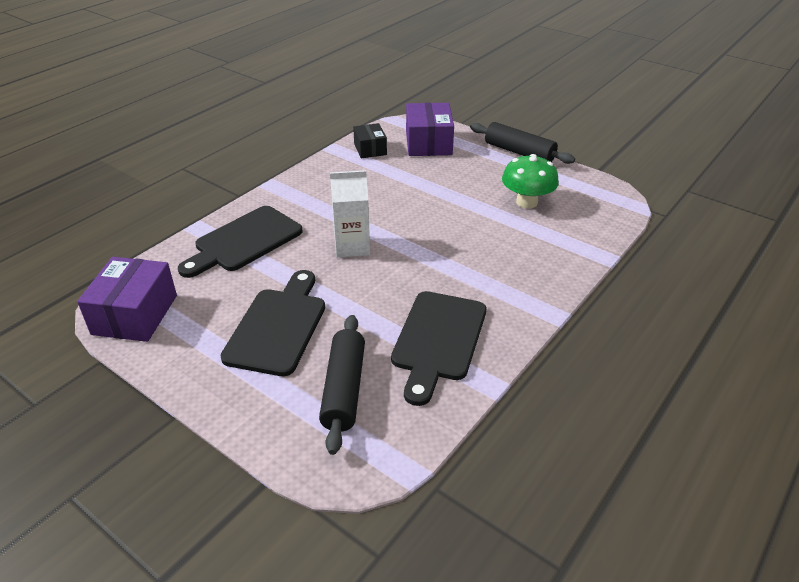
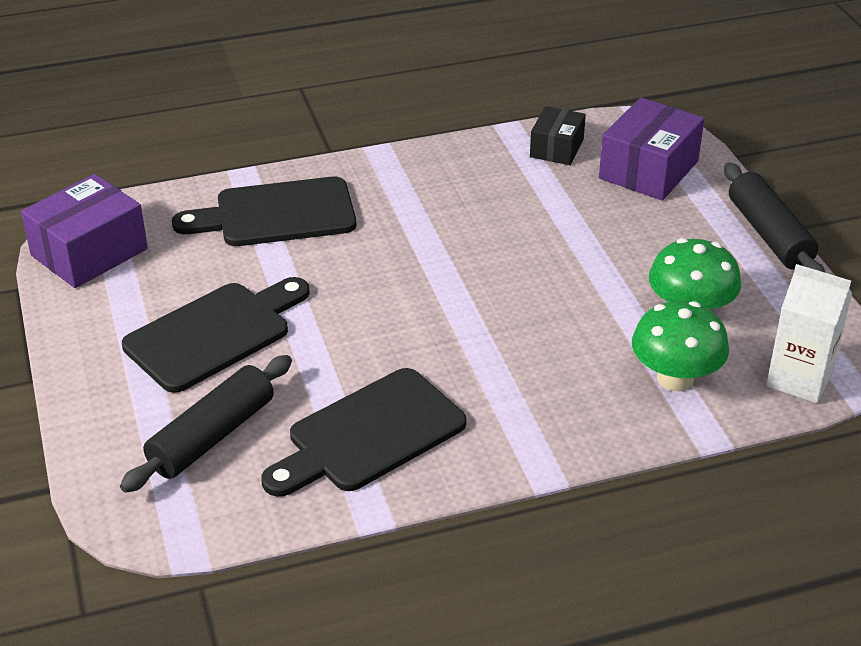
camera: 35 degrees right, 0 degrees up
white carton [330,170,370,257] -> white carton moved to [766,264,852,403]
none -> green mushroom [632,301,729,391]

